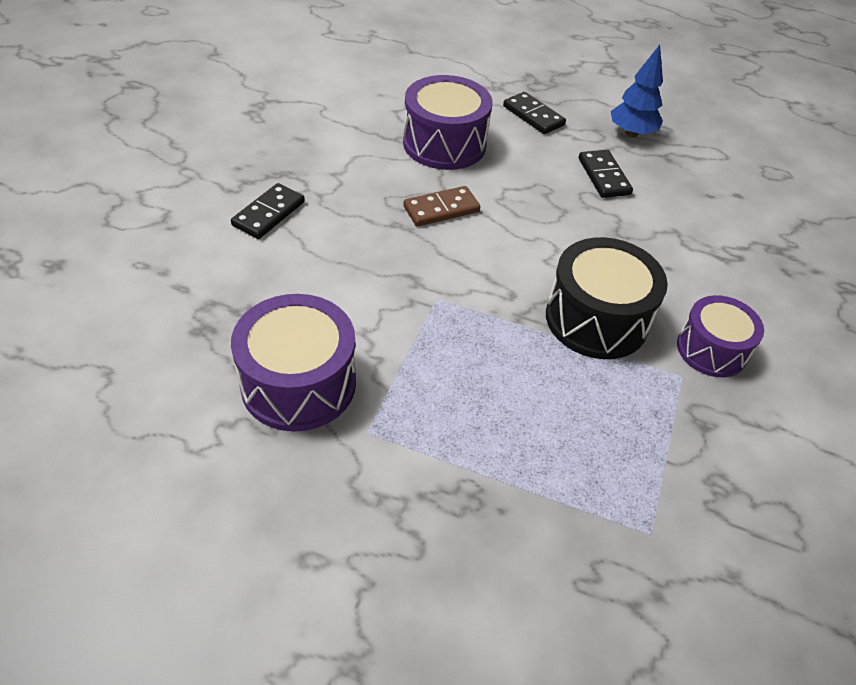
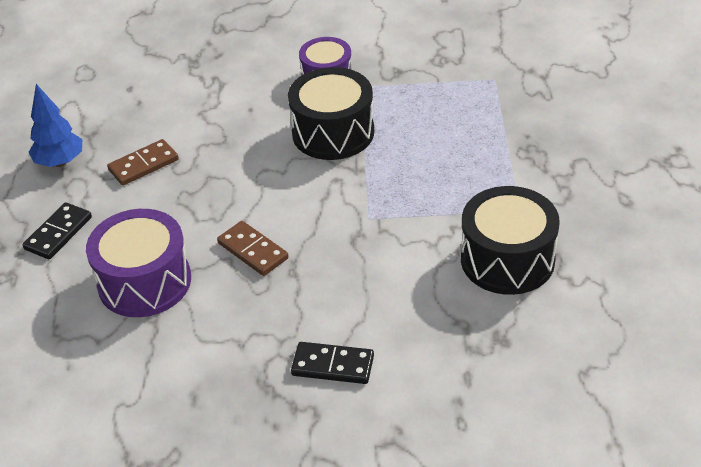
camera: 105 degrees left, 5 degrees down
purple drum [231,294,356,432] -> black drum [461,186,560,295]
black domino [579,150,633,198] -> brown domino [107,139,179,186]

